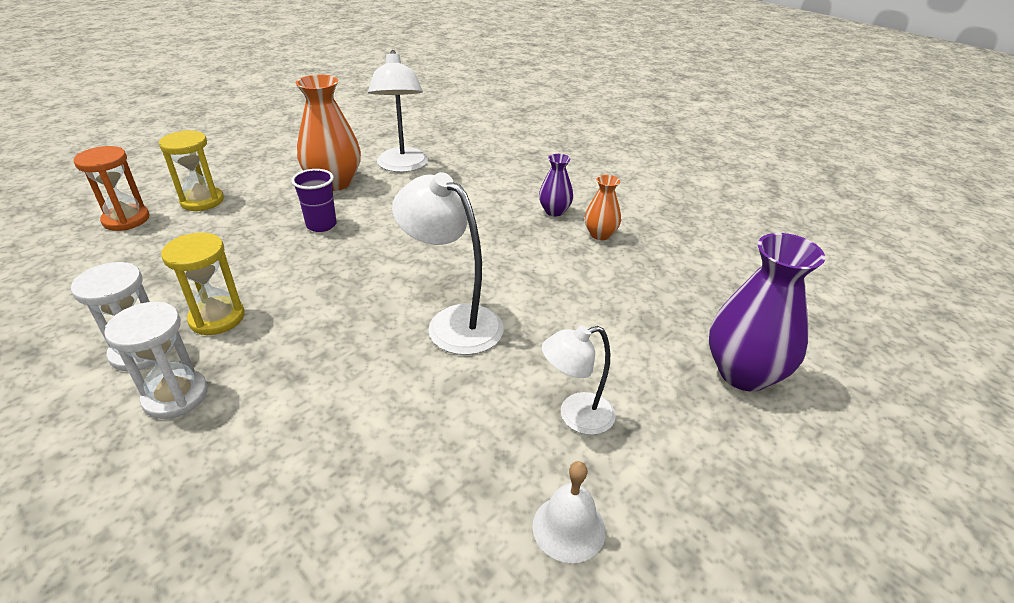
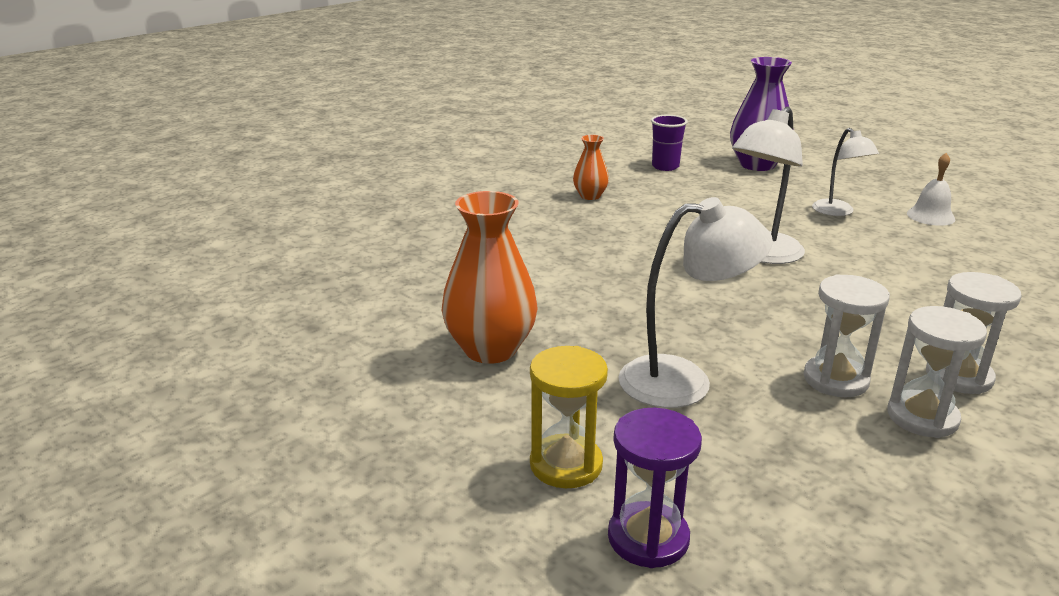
camera: 90 degrees left, 10 degrees down
orange hourglass [73,146,150,231] -> purple hourglass [608,408,702,568]
yellow hourglass [161,232,245,335] -> white hourglass [803,274,890,397]
purple cup [291,169,337,232] -> purple cup moved to [651,115,688,171]
white lamp [368,50,428,172] -> white lamp moved to [618,197,773,408]
purple vase [539,154,573,216] -> none

